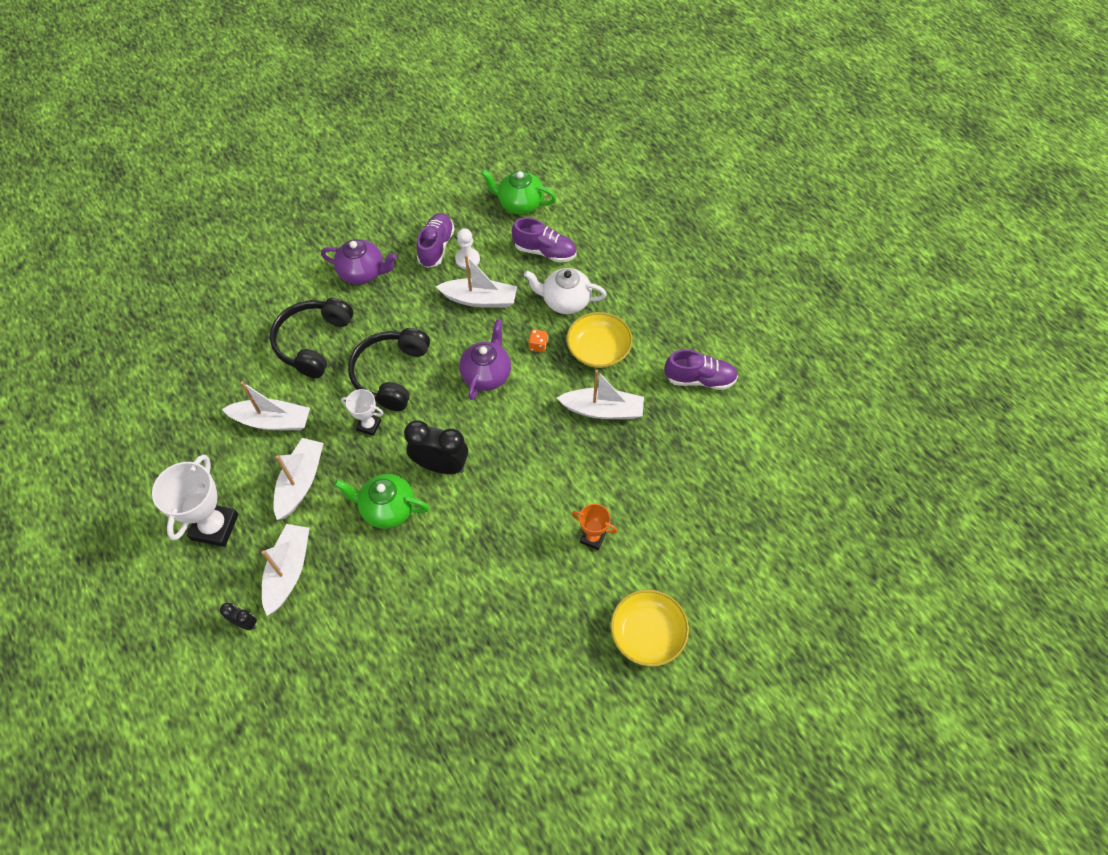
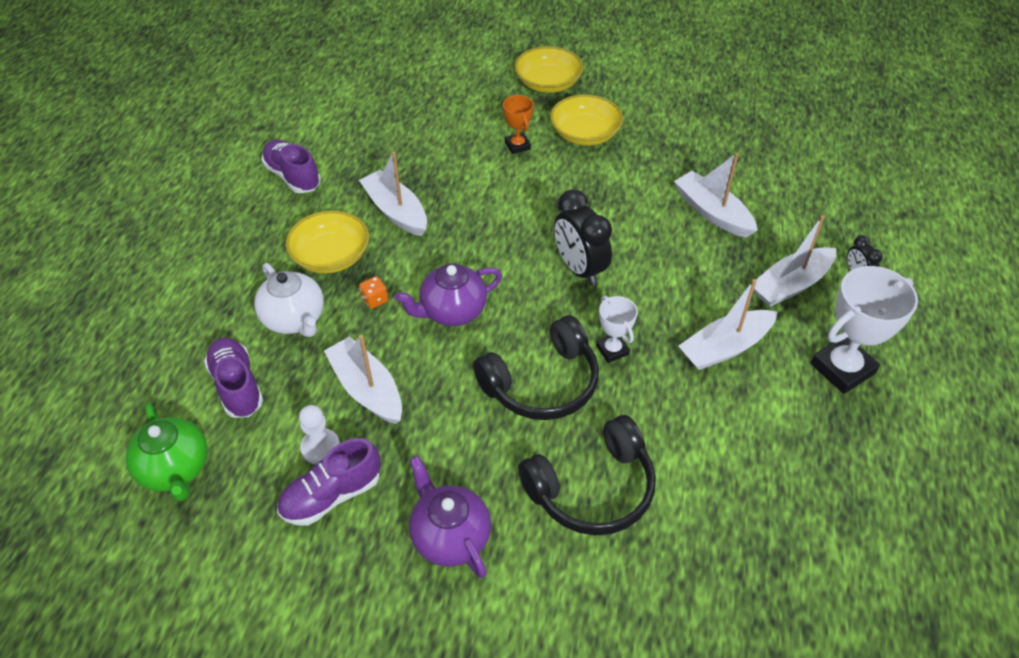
camera: 135 degrees left, 10 degrees down
white boat [222,381,310,430] -> white boat moved to [674,153,758,238]
green teapot [334,474,429,529] -> none
none -> yellow bowl [550,94,623,146]

